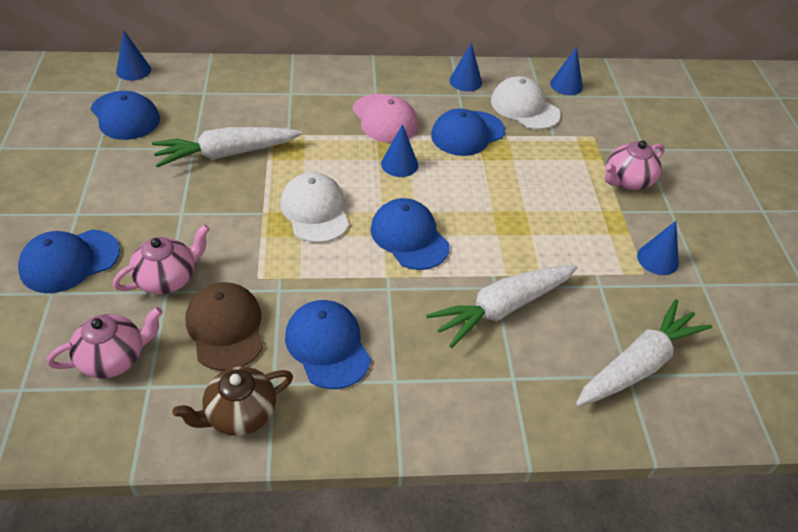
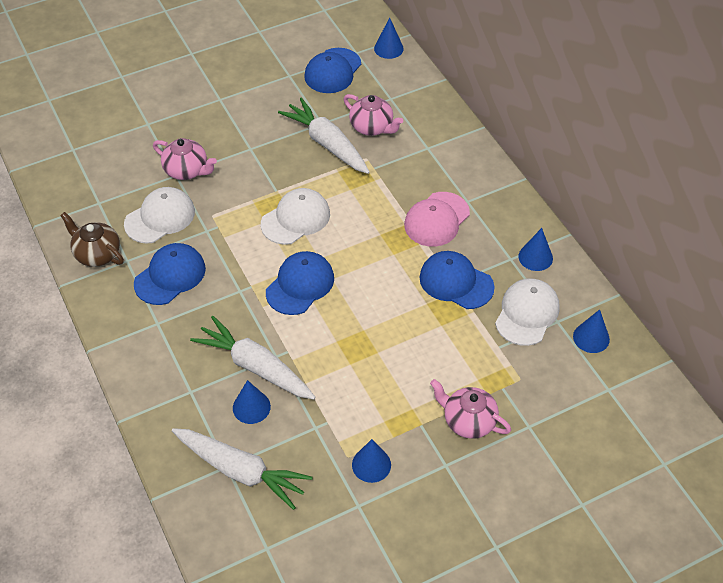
camera: 70 degrees right, 5 degrees up
blue cap [18,230,120,293] -> none
pink teapot [47,307,163,379] -> pink teapot moved to [344,94,403,136]
brown cap [186,282,263,371] -> white cap [124,187,195,243]
blue cone [381,124,418,177] -> blue cone moved to [233,380,271,424]

